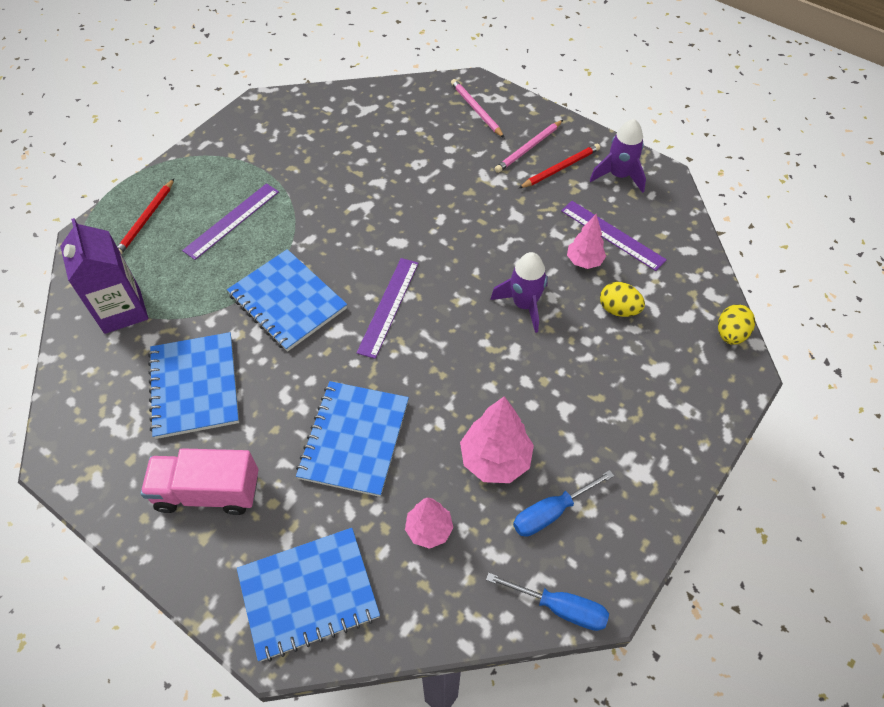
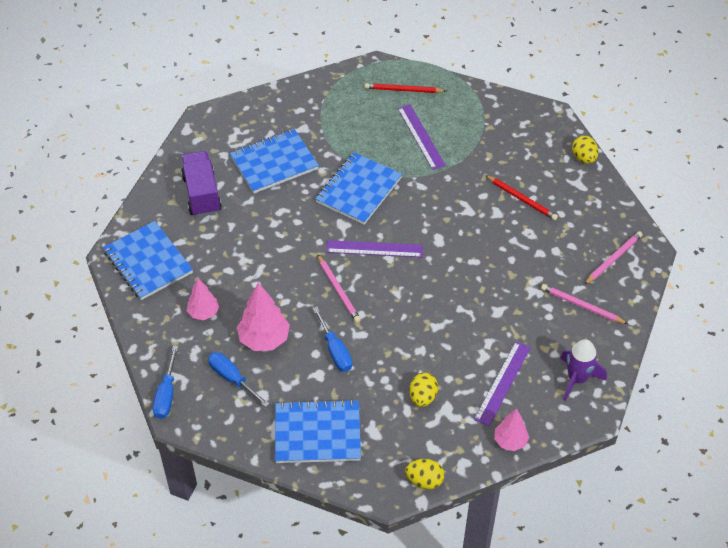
camera: 75 degrees right, 5 degrees down
purple carton [60,218,148,334] -> none
pink truck [140,448,258,515] -> purple truck [181,151,222,217]
purple ruler [182,183,279,260] -> purple ruler turned 45 degrees clockwise [398,105,446,170]
blue notebook [296,381,409,497] -> blue notebook moved to [275,399,361,463]
purple rocket [490,252,548,333] -> none
red pencil [519,144,600,188] -> red pencil moved to [485,175,558,220]
pink tree [567,214,606,269] -> pink tree moved to [494,409,529,451]
none -> blue screwdriver [313,307,352,372]
none -> pink pencil [317,254,361,323]
none -> yellow egg [572,135,598,164]

